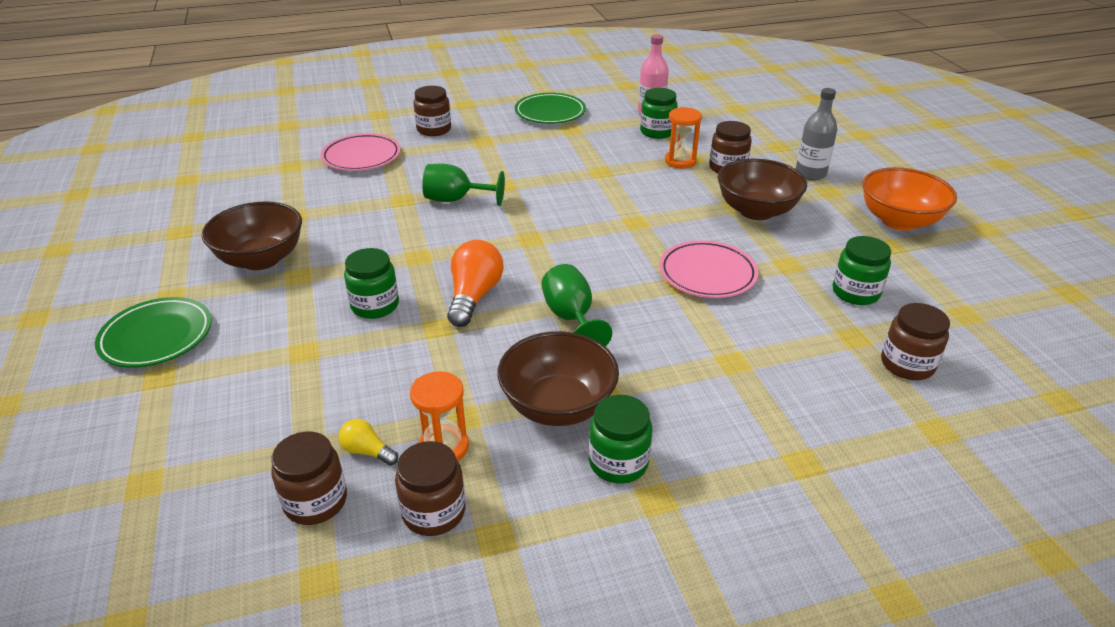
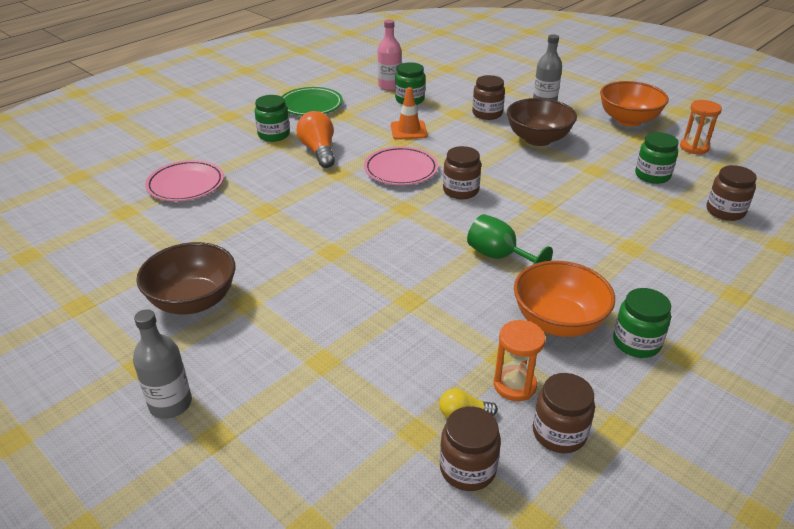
camera: 30 degrees left, 0 degrees up
green plate [95,297,212,368] -> grey bottle [133,309,192,419]
green jar [344,248,399,319] -> green jar moved to [255,95,290,142]
brown jar [414,86,451,136] -> brown jar moved to [443,146,481,199]
green goblet [422,164,505,206] -> none
orange light bulb [447,240,504,327] -> orange light bulb moved to [296,111,335,168]
brown bowl [497,331,619,426] -> orange bowl [514,261,615,337]
pink plate [659,240,759,298] -> pink plate moved to [364,146,438,185]
orange hourglass [665,107,702,169] -> orange hourglass moved to [680,100,722,154]
none -> orange traffic cone [391,87,428,140]

